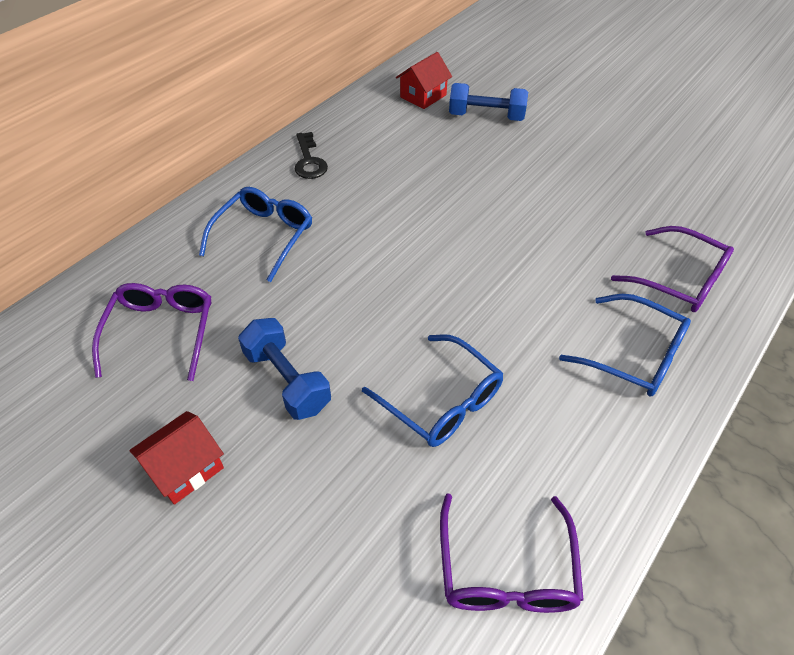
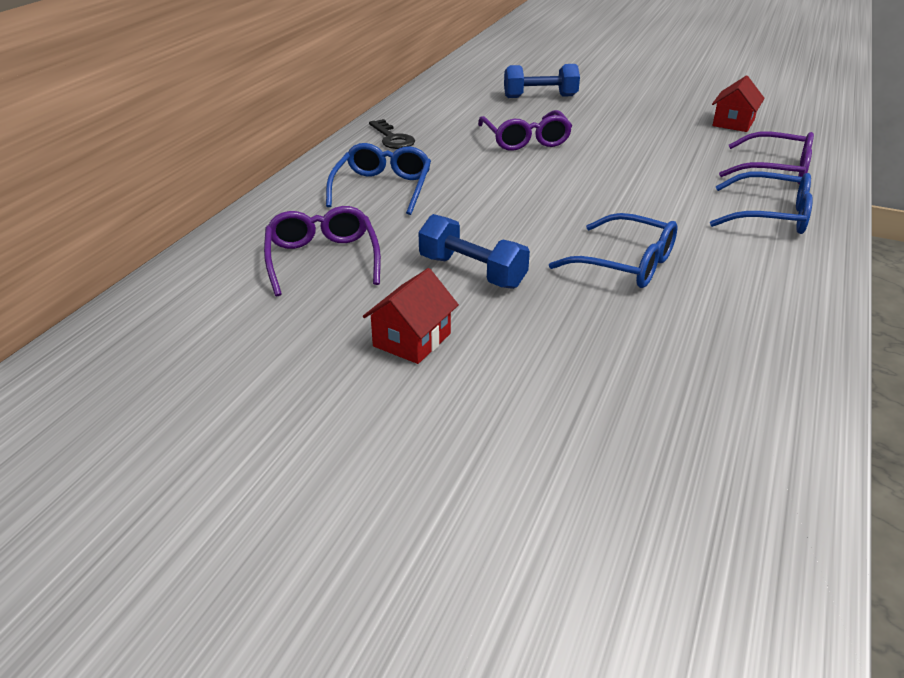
camera: 15 degrees left, 15 degrees down
red house [396,52,452,109] -> red house moved to [712,76,765,132]
purple glasses [440,494,584,613] -> purple glasses moved to [478,110,572,151]

